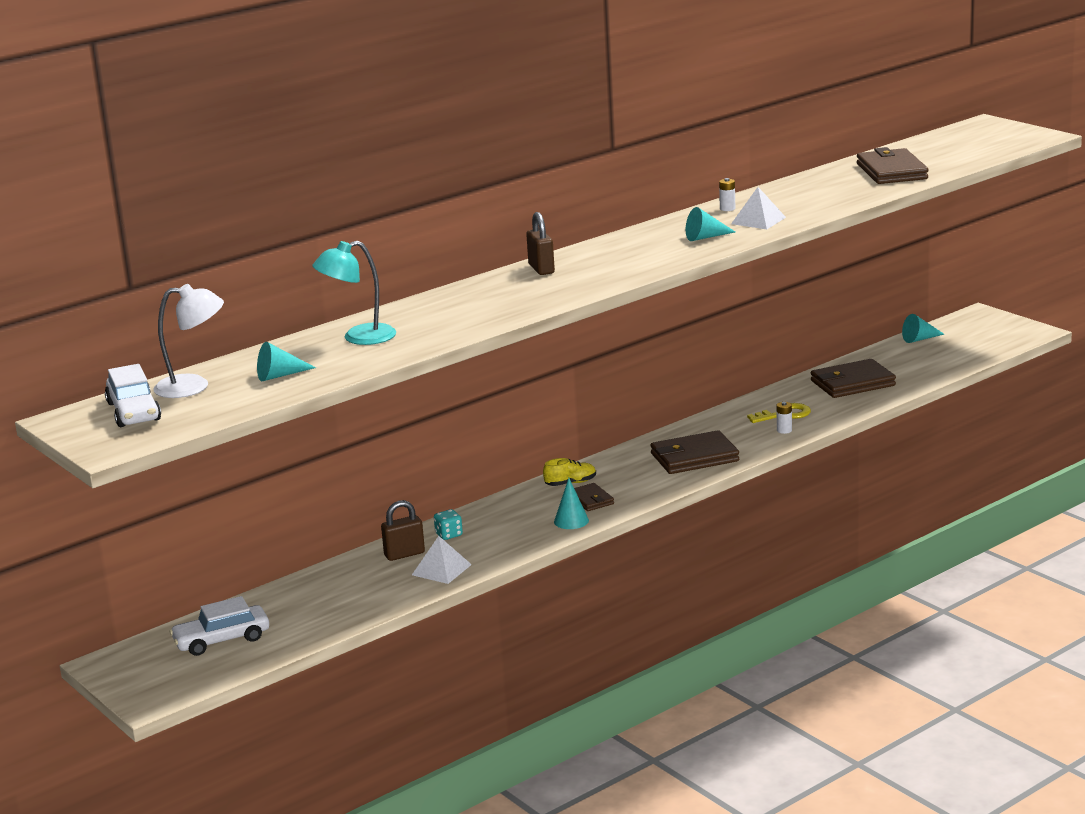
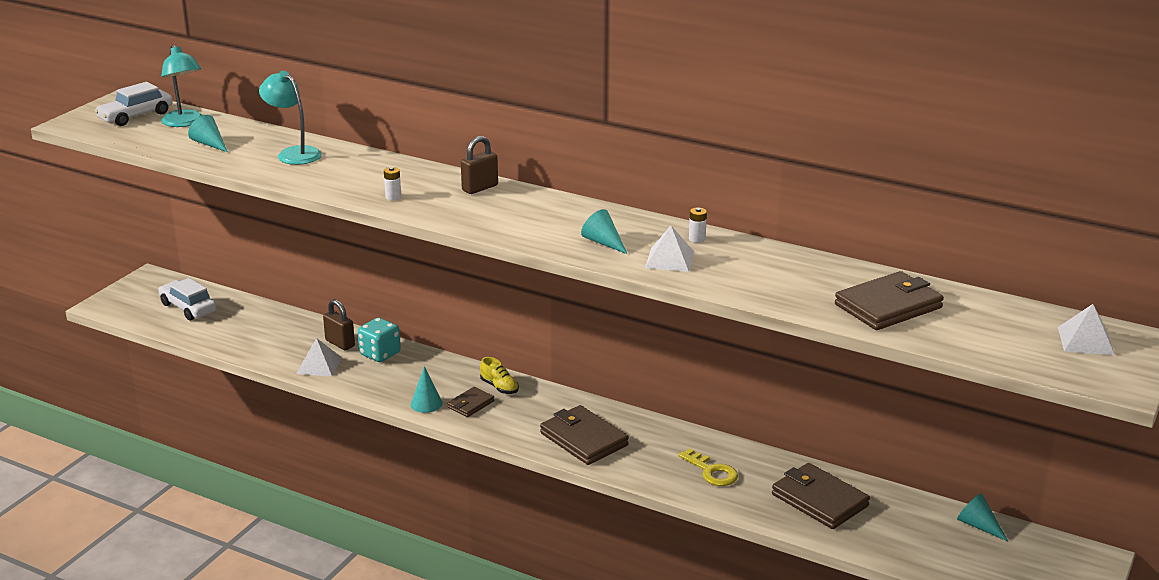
camera: 65 degrees right, 5 degrees up
white lamp [154,284,224,398] -> turquoise lamp [161,44,202,127]
turquoise dice [434,509,463,540] -> turquoise dice [358,318,401,362], size x1.66
white battery [776,402,792,434] -> white battery moved to [384,167,401,200]
none -> white pyramid [1058,304,1115,355]

